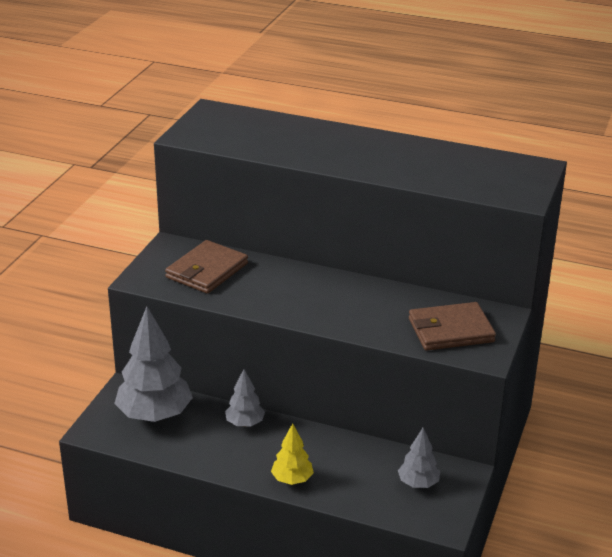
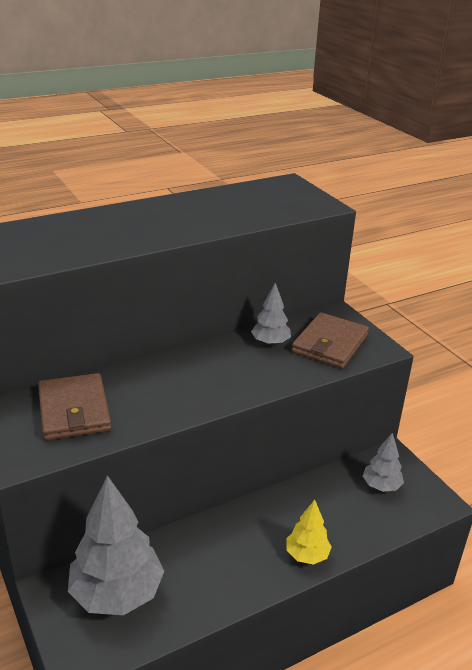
camera: 50 degrees left, 0 degrees up
grey tree [225,369,265,427] -> grey tree moved to [251,283,291,346]

